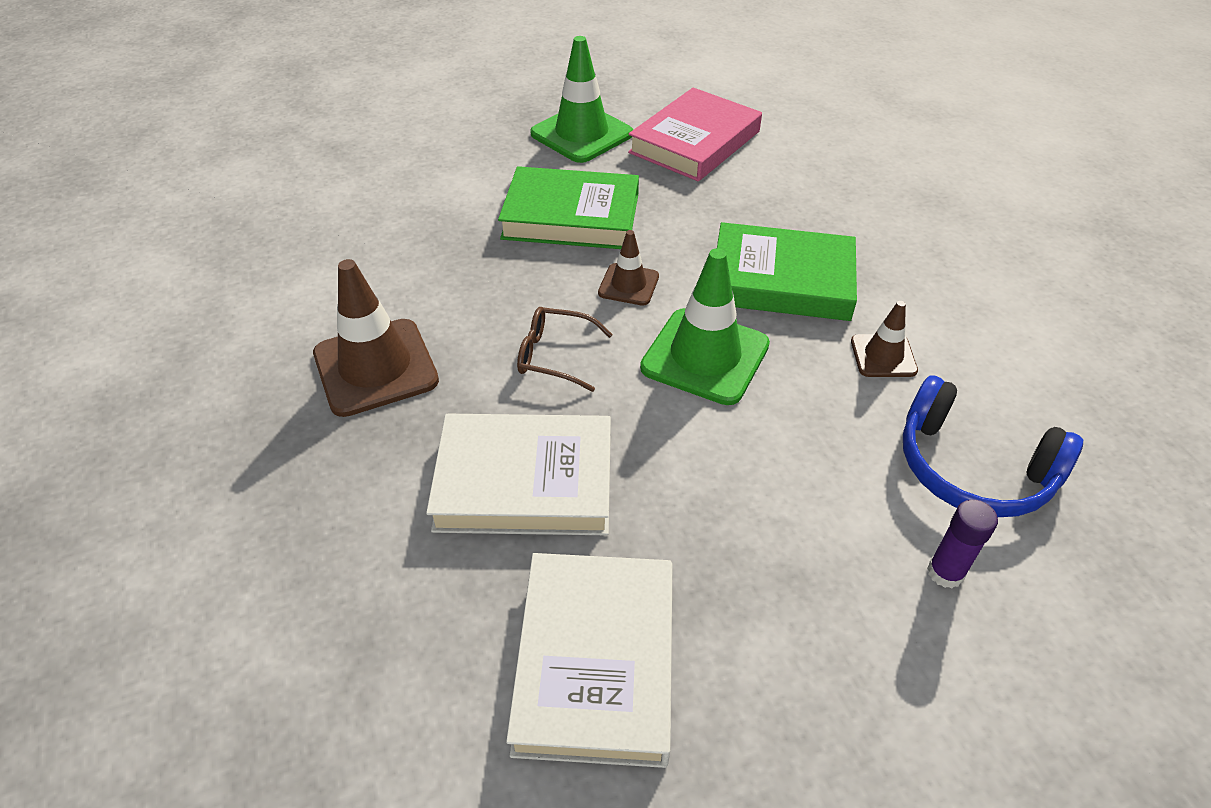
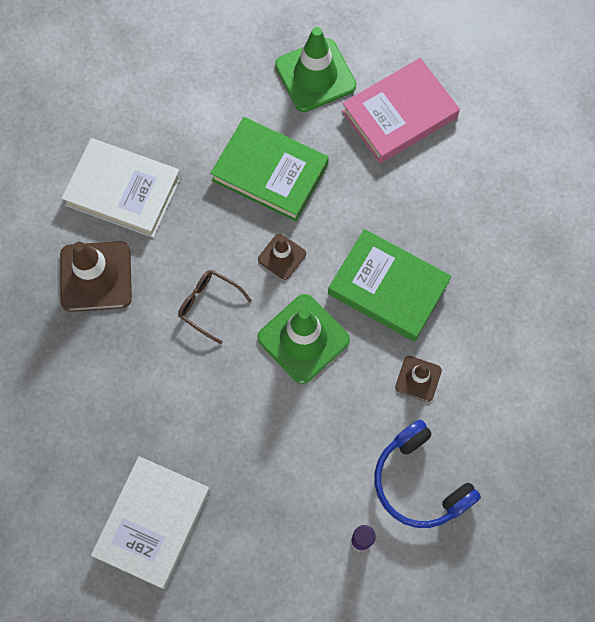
camera: 20 degrees right, 25 degrees up
white book [426,414,611,535] -> white book moved to [61,138,181,238]

